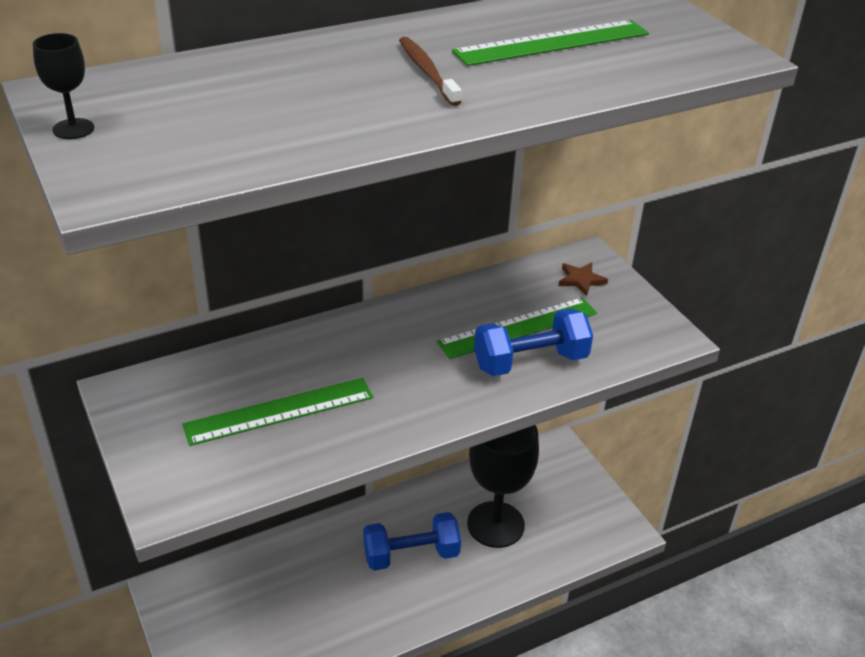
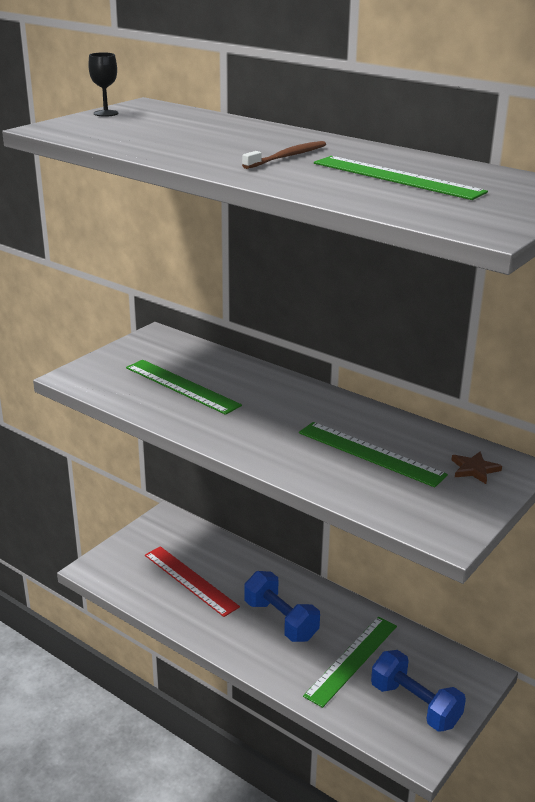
camera: 65 degrees right, 10 degrees down
black goblet [467,425,539,548] -> green ruler [303,617,397,708]
blue dumbbell [474,309,593,376] -> blue dumbbell moved to [371,650,466,732]
none -> red ruler [145,546,240,617]

